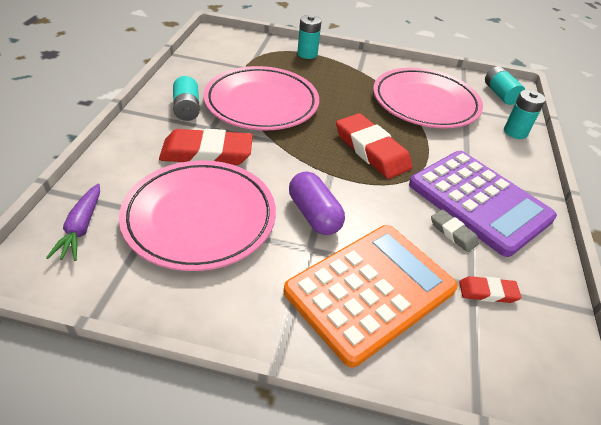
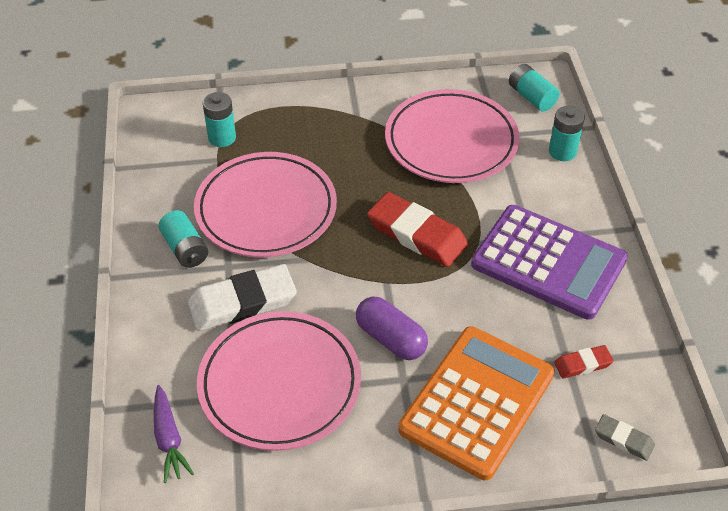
camera: 15 degrees left, 5 degrees up
red eraser [159,129,253,165] -> white eraser [188,264,297,331]
turquoise battery [297,15,321,59] -> turquoise battery moved to [203,92,236,147]
grey eraser [431,209,479,252] -> grey eraser moved to [595,414,655,461]

